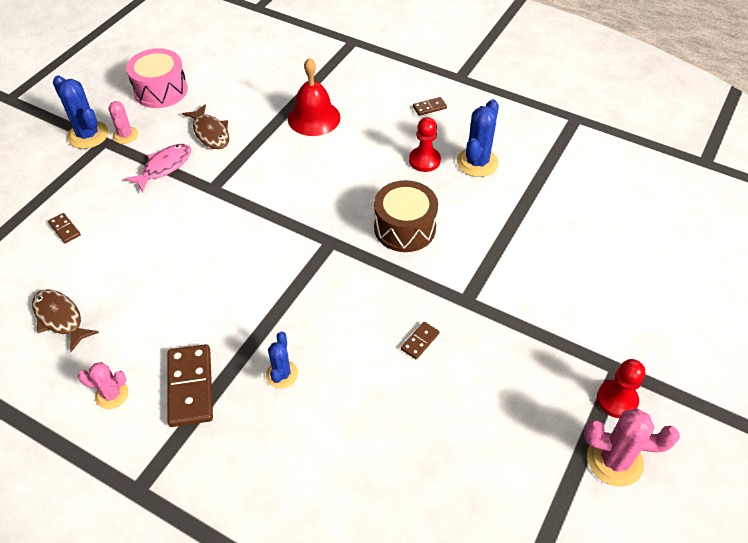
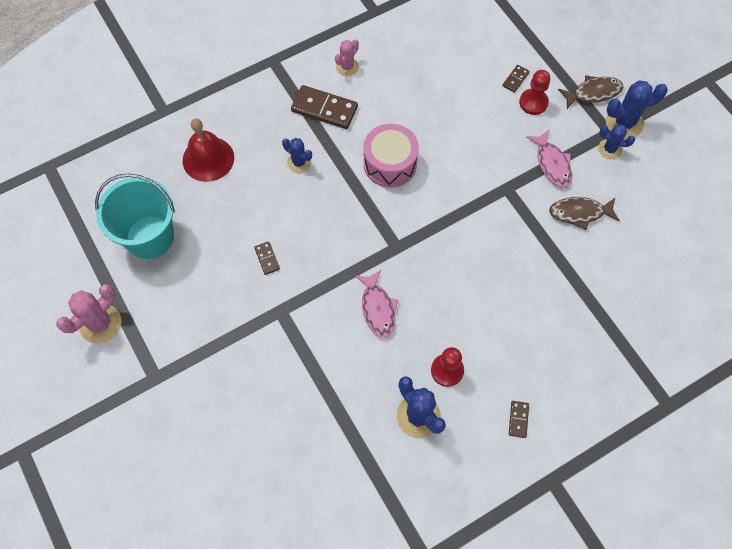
camera: 120 degrees right, 15 degrees up
brown fish [32,290,99,352] -> brown fish moved to [558,75,623,109]
brown domino [48,213,81,243] -> brown domino turned 45 degrees counterclockwise [502,65,530,93]
pink cactus [108,101,138,144] -> blue cactus [598,124,635,159]
pink drum [126,48,188,108] -> pink drum moved to [363,124,419,188]
red bell [288,58,341,136] -> red bell moved to [183,118,234,182]
brown drum [374,180,438,252] -> pink fish [355,270,398,338]
red pawn [597,359,645,418] -> red pawn moved to [519,70,550,115]
none -> turquoise bucket [95,174,175,259]

